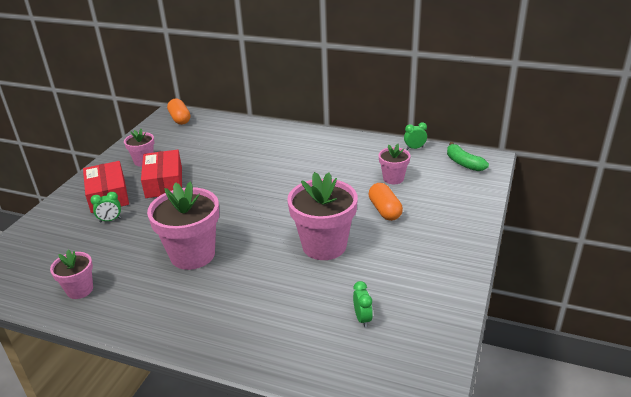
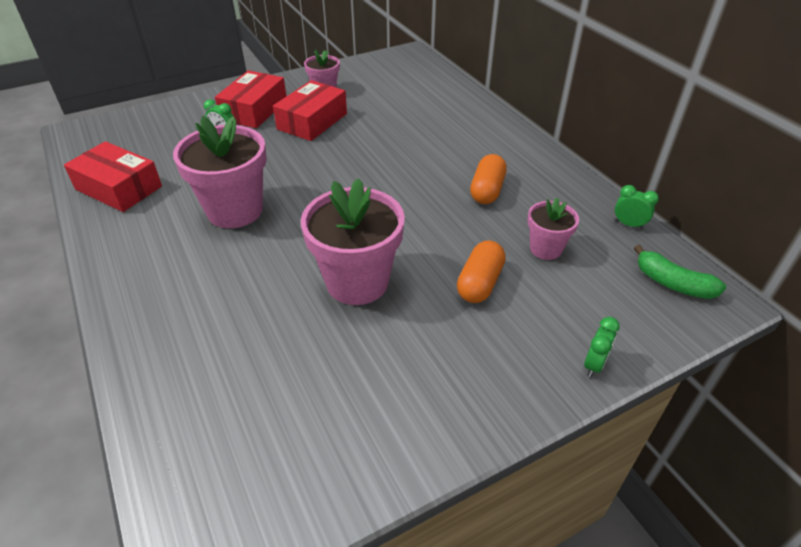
camera: 40 degrees right, 10 degrees up
pink flower pot [50,250,93,299] -> red box [64,141,162,212]
orange capsule [167,98,190,125] -> orange capsule moved to [470,154,507,204]
green clock [353,281,373,328] -> green clock moved to [584,317,620,377]
green banana [447,142,489,171] -> green banana turned 60 degrees counterclockwise [634,245,726,299]

